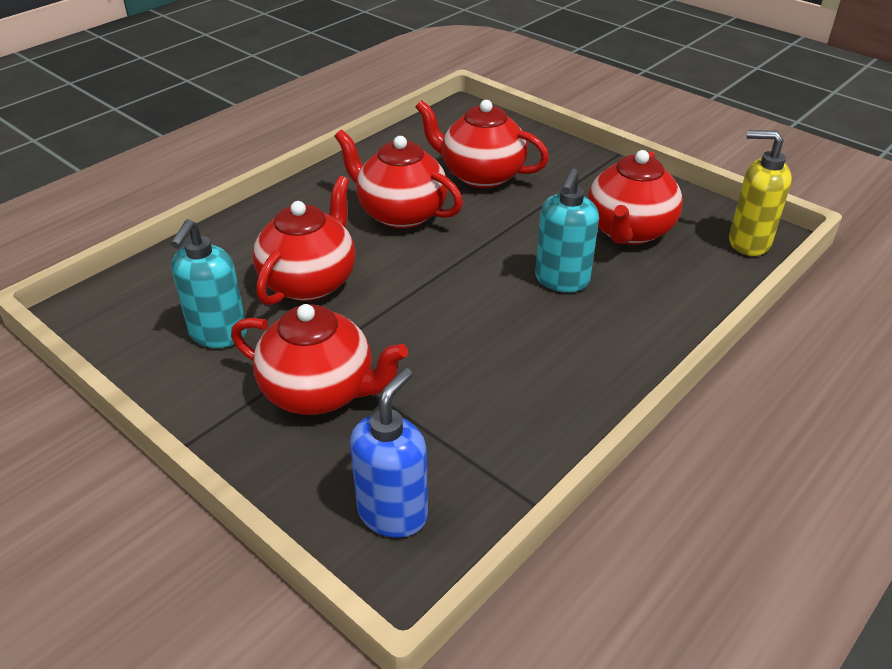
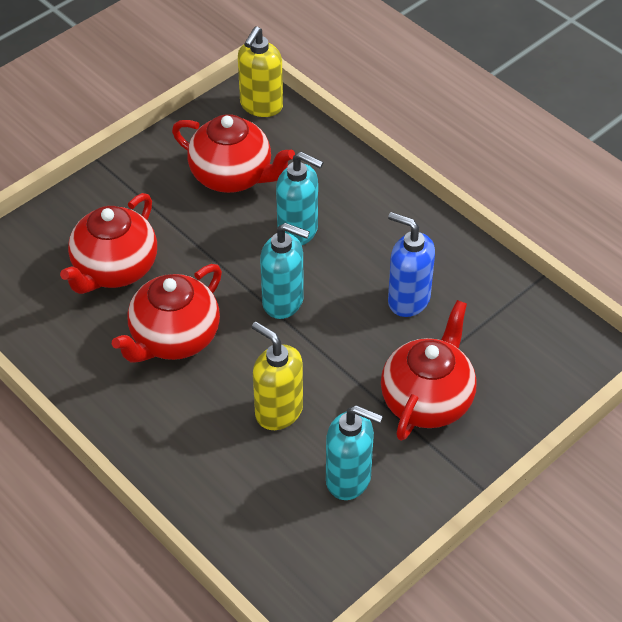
camera: 85 degrees left, 10 degrees up
red teapot [253,176,355,305] -> yellow soap dispenser [252,322,303,430]
blue soap dispenser [350,368,428,538] -> blue soap dispenser moved to [388,212,435,317]
none -> turquoise soap dispenser [260,223,310,319]

